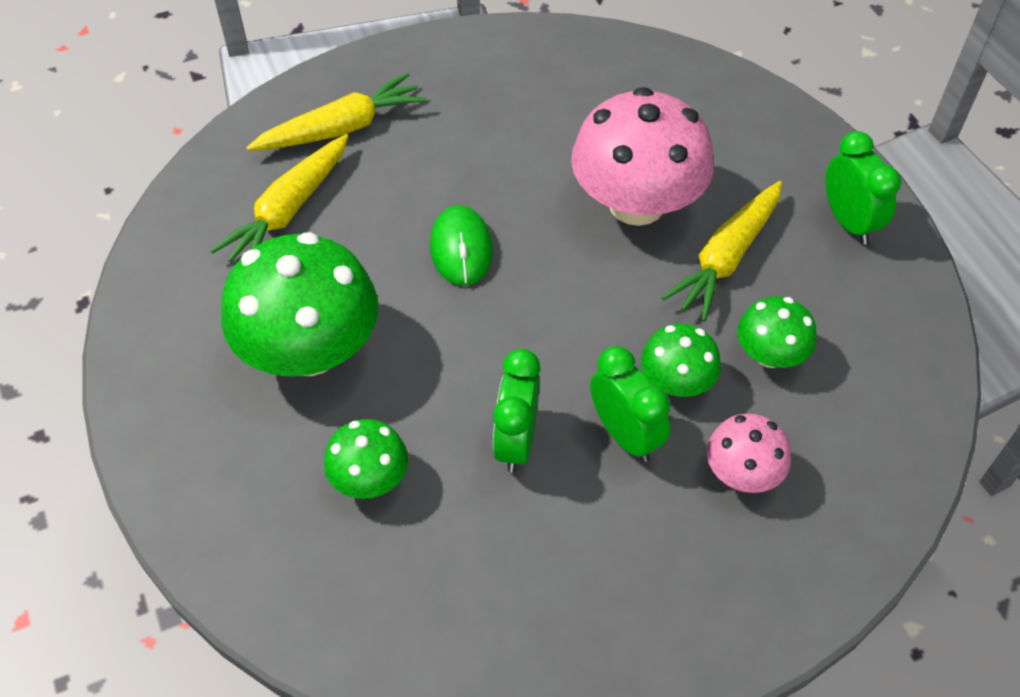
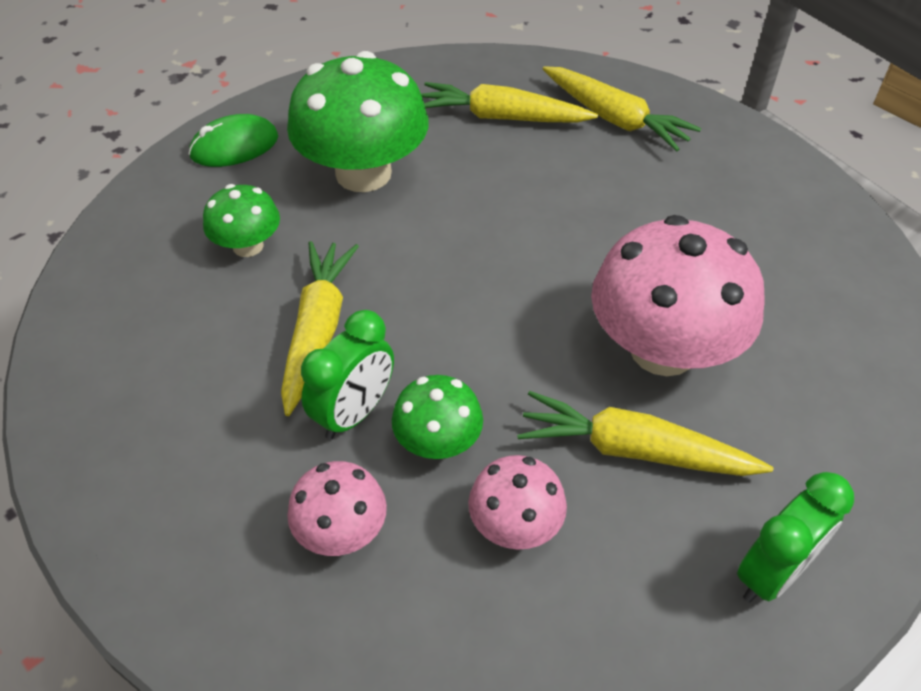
camera: 70 degrees right, 5 degrees down
green mouse [430,205,493,286] -> green mouse moved to [189,114,278,167]
green clock [493,349,541,473] -> yellow carrot [281,241,359,416]
green mushroom [737,296,817,368] -> pink mushroom [468,455,567,550]

